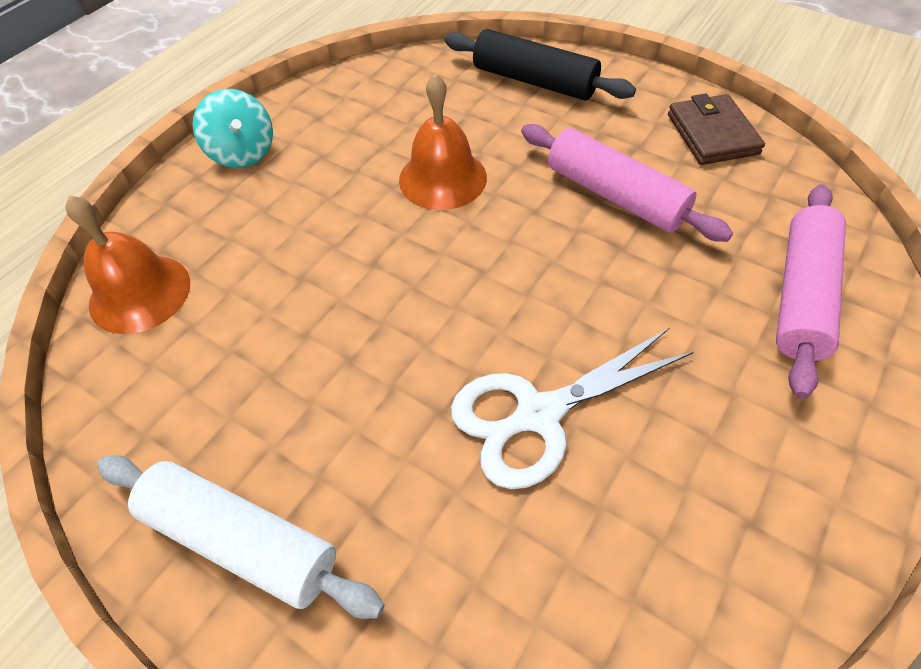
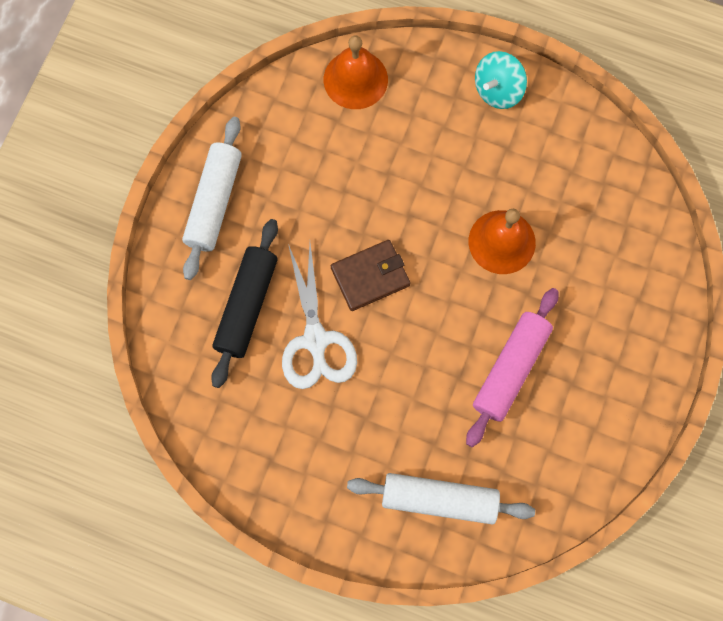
camera: 75 degrees right, 20 degrees up
black rolling pin [444,29,636,101] -> black rolling pin moved to [211,219,278,388]
white scissors [451,328,693,489] -> white scissors turned 150 degrees counterclockwise [282,243,357,389]
brown wallet [668,94,765,165] -> brown wallet moved to [331,240,410,311]
pink rolling pin [776,184,846,399] -> white rolling pin [347,473,535,525]

